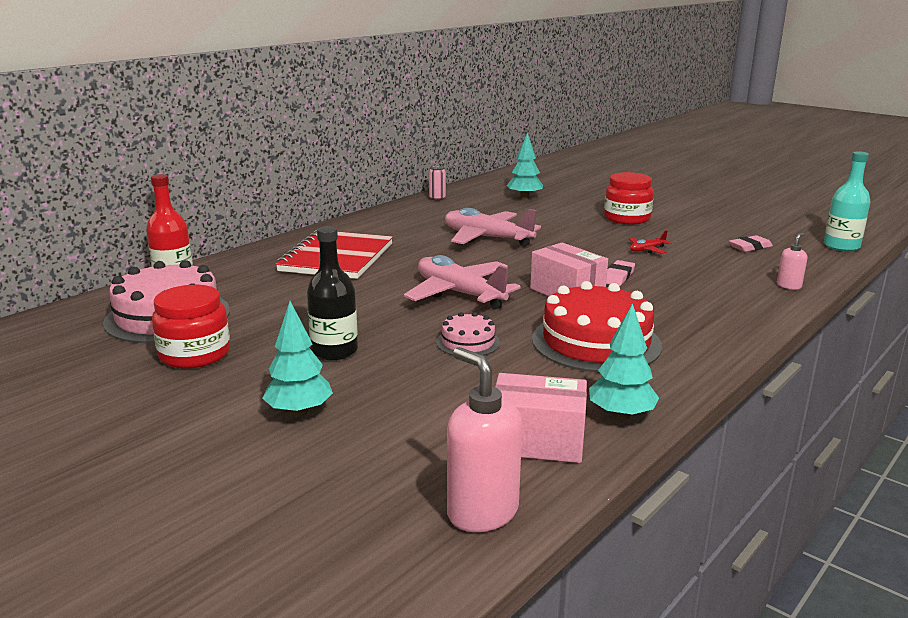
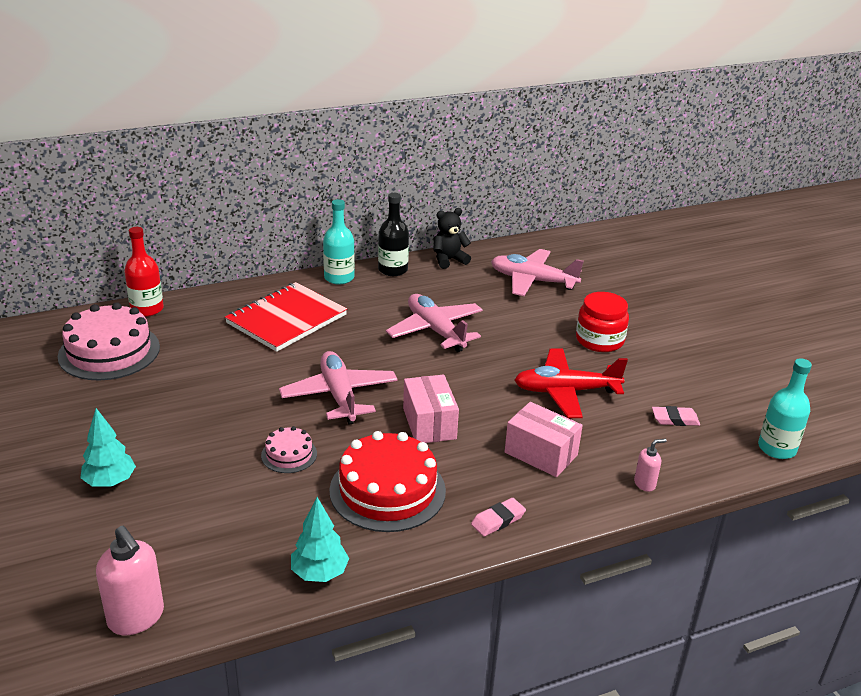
camera: 25 degrees right, 10 degrees up
red jar [152,285,230,369] -> none
black bottle [307,226,358,360] -> black bottle moved to [378,193,409,276]
pink can [429,166,446,201] -> black teddy bear [434,208,471,269]
pink soap dispenser [447,347,522,532] -> pink soap dispenser turned 150 degrees clockwise [96,526,164,635]
pink box [495,373,587,463] -> pink box moved to [505,402,583,477]
turquoise tree [507,133,543,199] -> pink plane [491,249,584,296]
pink eraser [606,260,635,286] -> pink eraser moved to [471,498,526,537]
red plane [629,230,671,254] -> red plane [514,349,628,418], size x2.31
none -> turquoise bottle [323,199,355,285]

